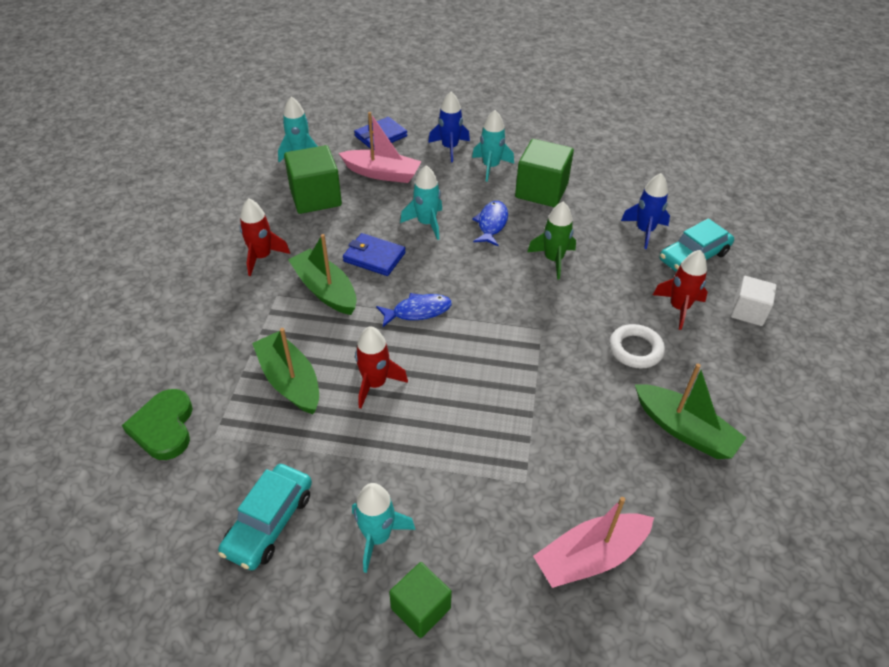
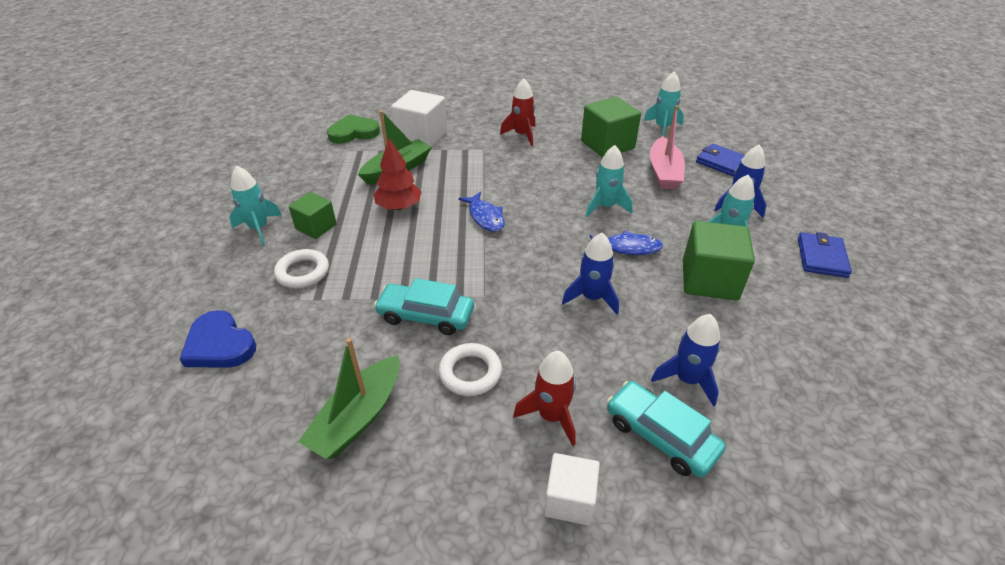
camera: 80 degrees right, 5 degrees down
turquoise car [218,464,312,570] -> turquoise car moved to [374,278,474,335]
green boat [288,234,357,315] -> none
blue wallet [343,233,406,276] -> blue wallet moved to [798,232,852,278]
red rocket [355,326,408,409] -> red tree [374,138,422,210]
green cube [389,562,452,638] -> green cube moved to [289,192,337,239]
green rocket [527,201,576,279] -> blue rocket [562,233,619,315]
pink boat [533,497,654,588] -> blue heart [180,310,256,368]
none -> white ring [274,249,329,288]
none -> white cube [391,90,447,146]

